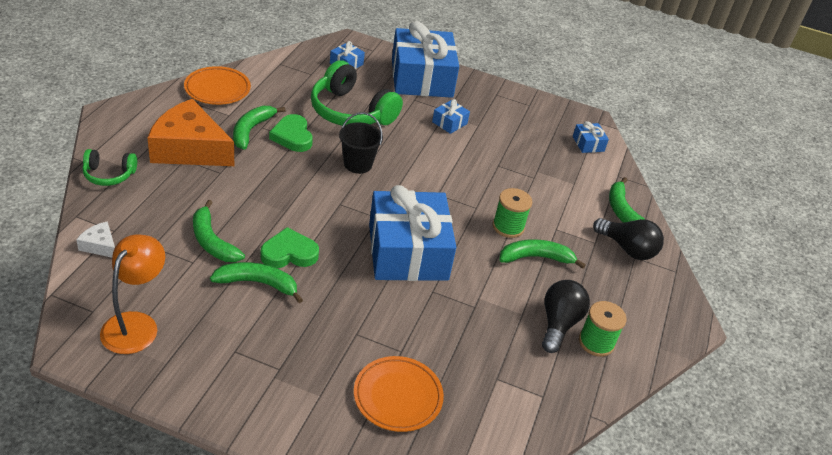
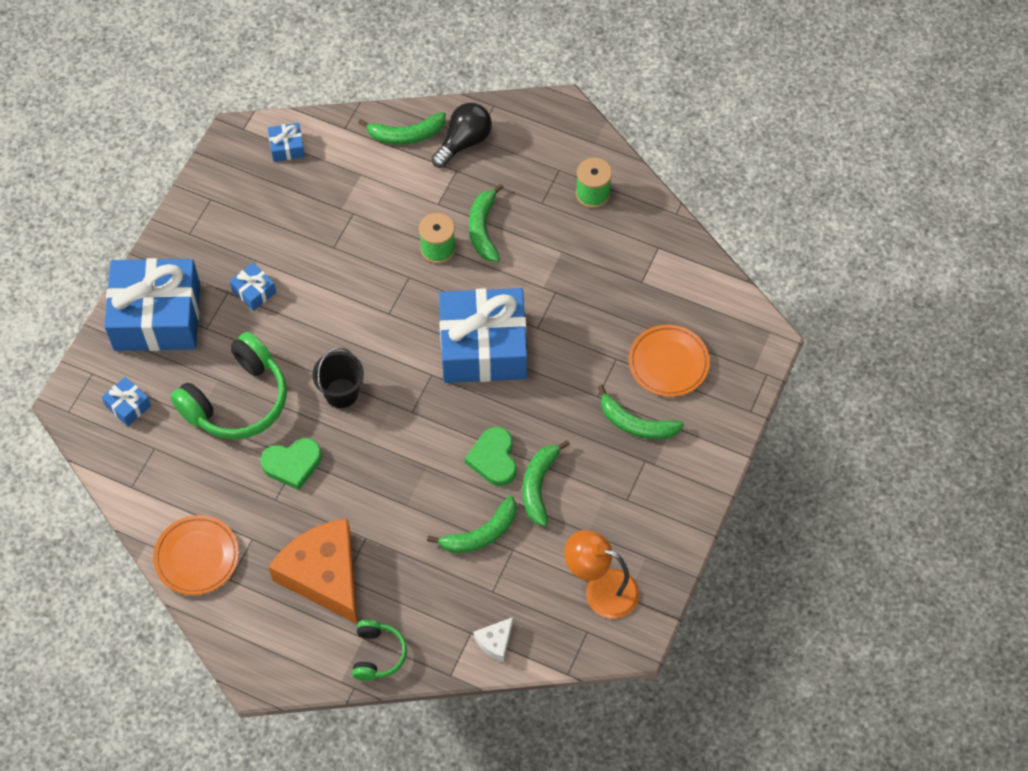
camera: 80 degrees left, 20 degrees up
orange cheese [147,99,234,166] -> orange cheese turned 120 degrees clockwise [269,519,357,624]
green banana [233,106,286,150] -> green banana moved to [598,385,684,440]
black light bulb [542,280,590,353] -> none

